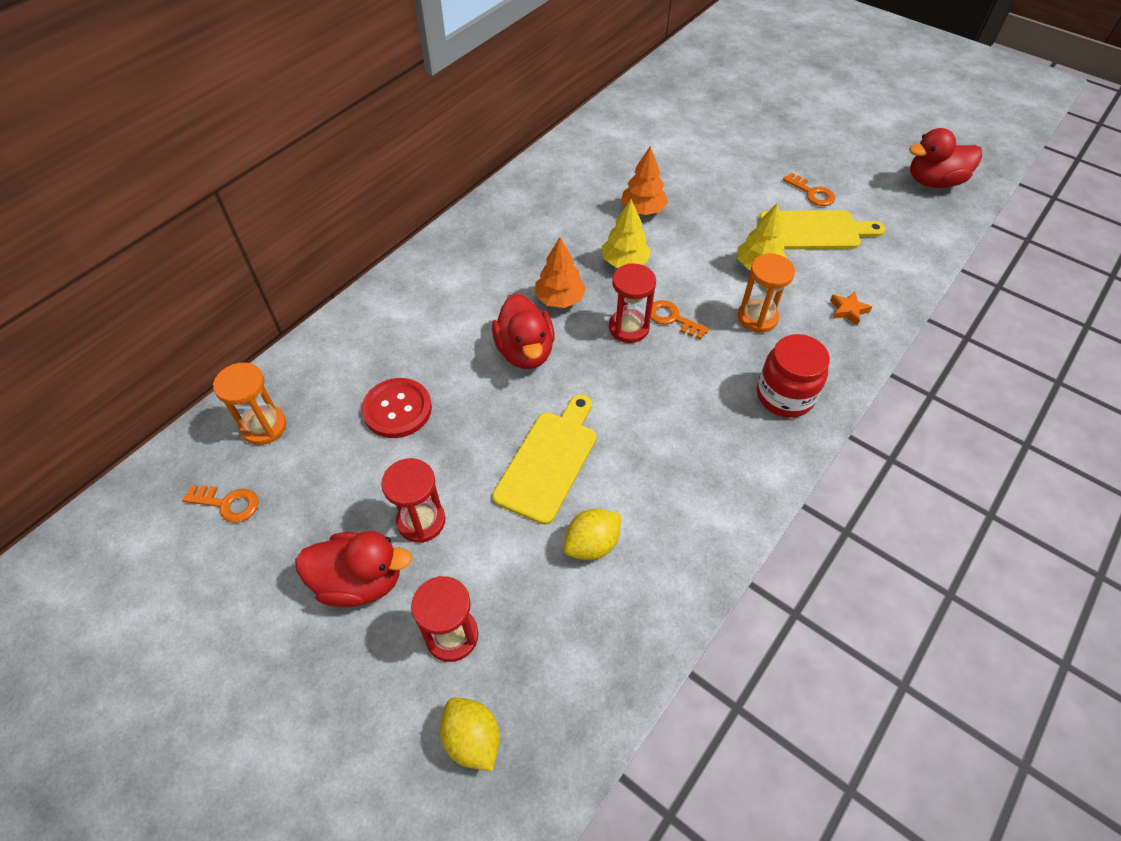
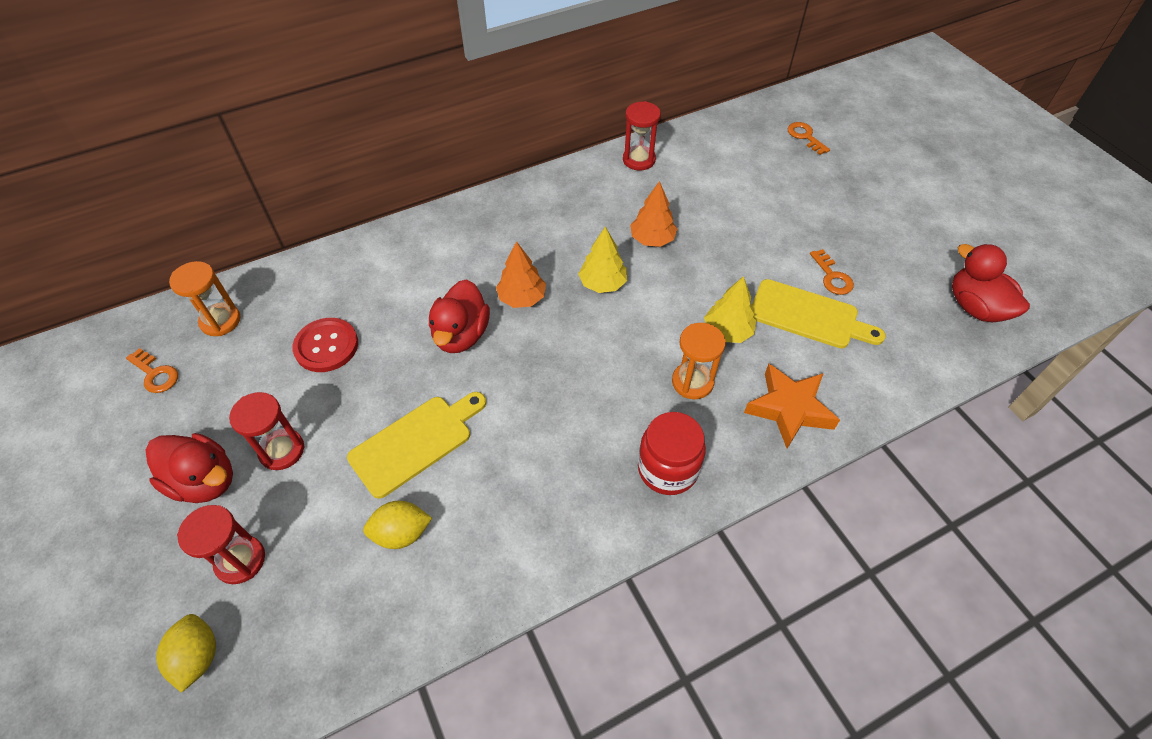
camera: 25 degrees right, 0 degrees up
red hourglass [609,263,656,343] -> red hourglass moved to [623,101,661,170]
orange key [651,300,709,340] -> orange key moved to [788,122,830,155]
orange star [830,292,872,326] -> orange star [744,364,840,449], size x2.08
red duck [909,128,982,188] -> red duck turned 45 degrees clockwise [952,244,1030,322]

